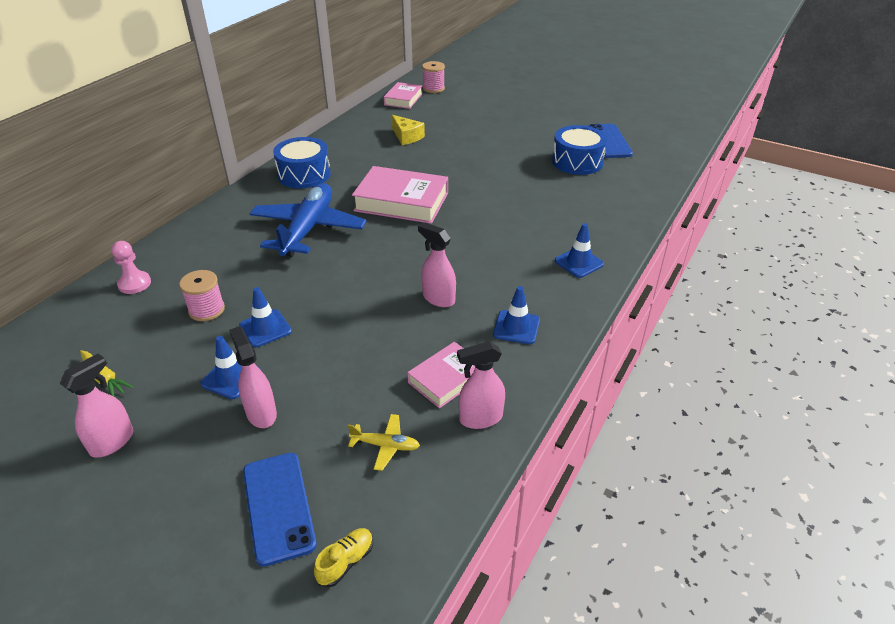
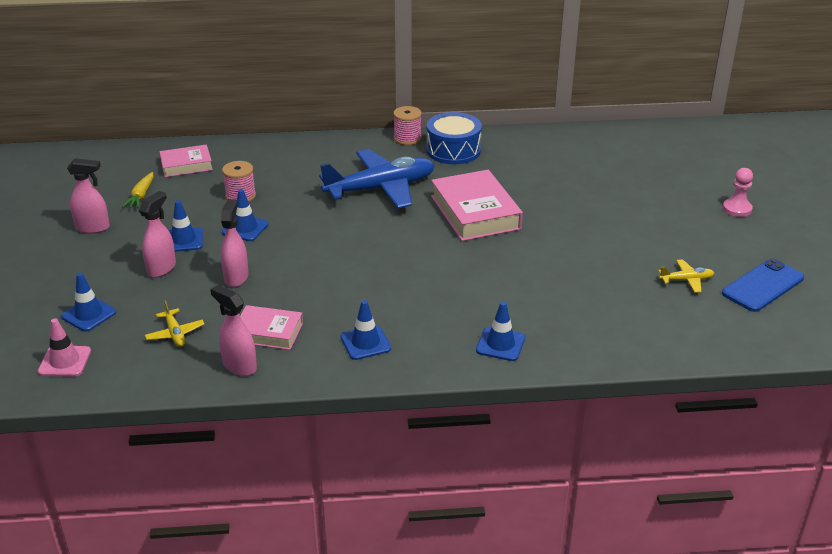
camera: 55 degrees right, 5 degrees down
pink pawn [111,241,151,294] -> pink pawn moved to [723,168,753,217]
blue phone [243,453,317,567] -> blue traffic cone [61,273,116,332]
yellow shoe [314,528,373,587] -> pink traffic cone [38,319,91,377]
pink book [384,82,423,109] -> pink book moved to [159,144,213,177]
yellow cheese [392,115,425,145] -> none
pink spray bottle [418,222,456,307] -> pink spray bottle moved to [221,199,249,287]
pink spool [422,61,445,93] -> pink spool moved to [393,106,422,145]
blue drum [552,125,607,175] -> yellow plane [658,259,714,293]

